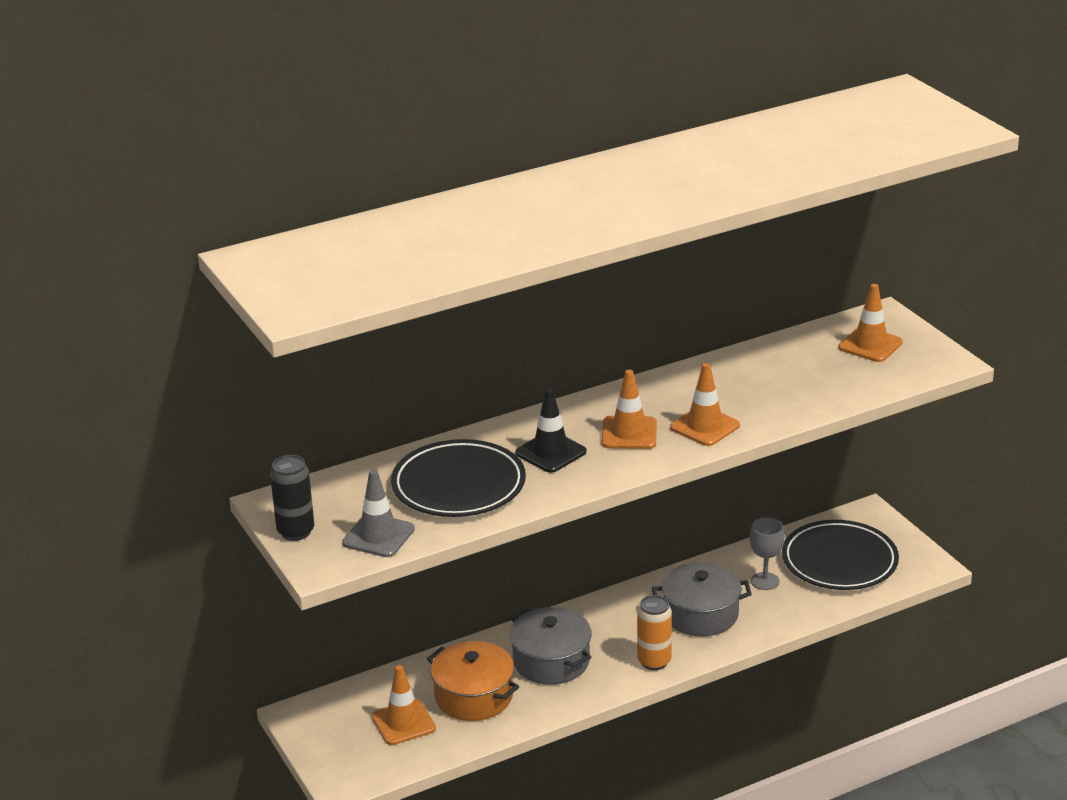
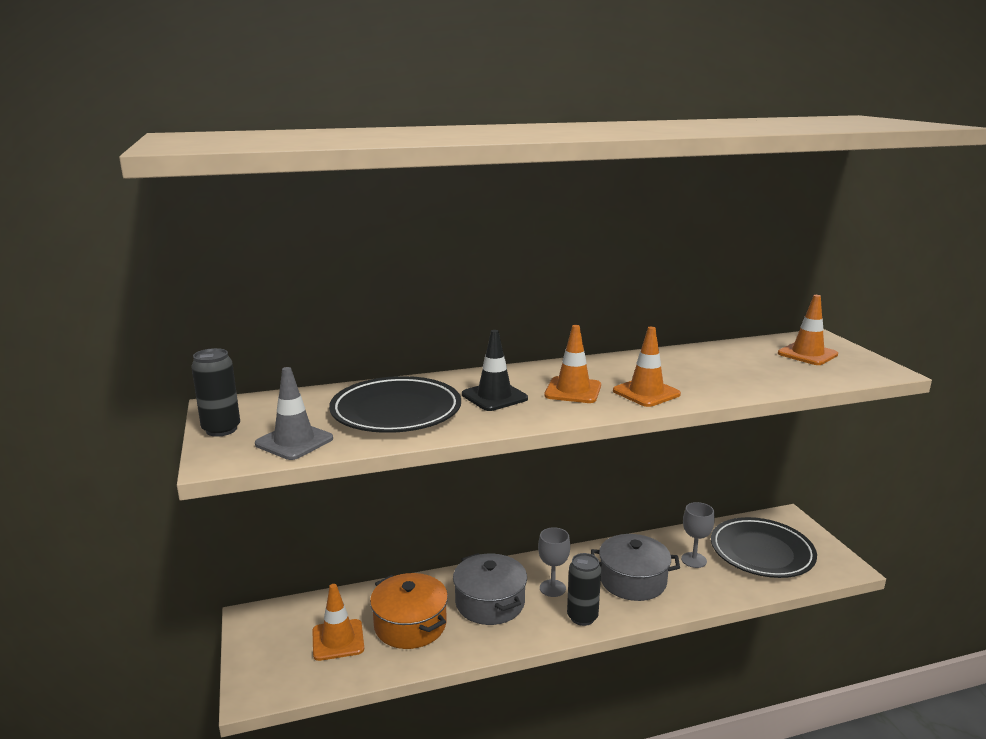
camera: 10 degrees right, 10 degrees down
orange can [637,595,672,670] -> black can [567,553,601,626]
none -> grey goblet [538,527,570,597]

